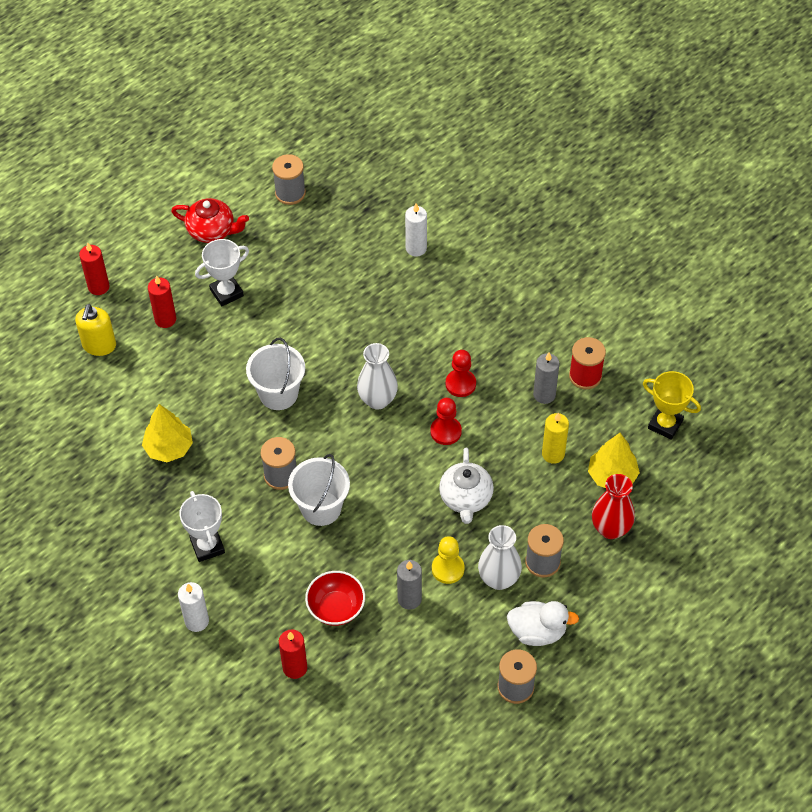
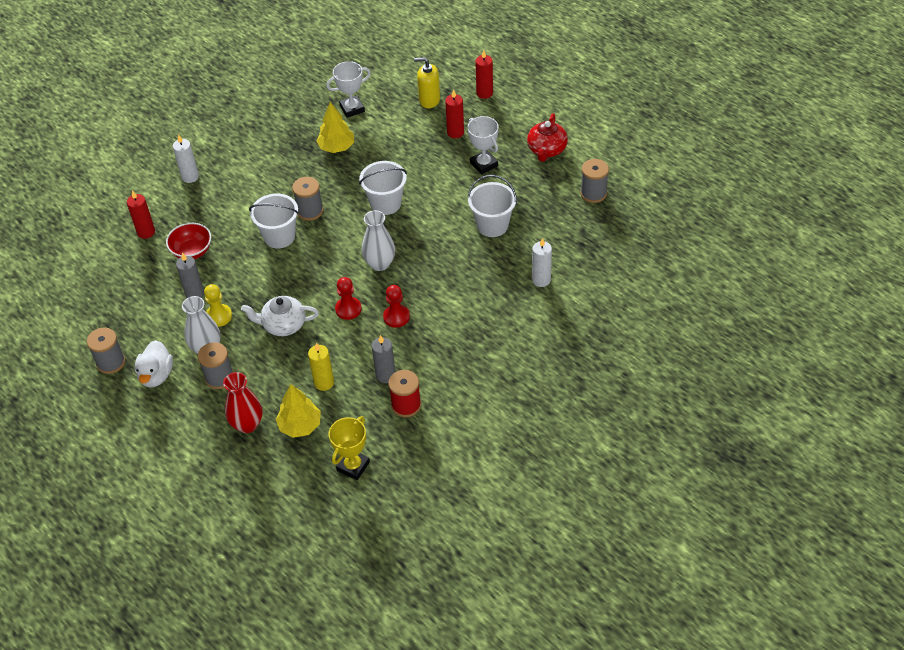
camera: 90 degrees right, 5 degrees down
white trophy [179,491,225,562] -> white trophy moved to [326,61,371,118]
none -> white bucket [468,175,517,237]

